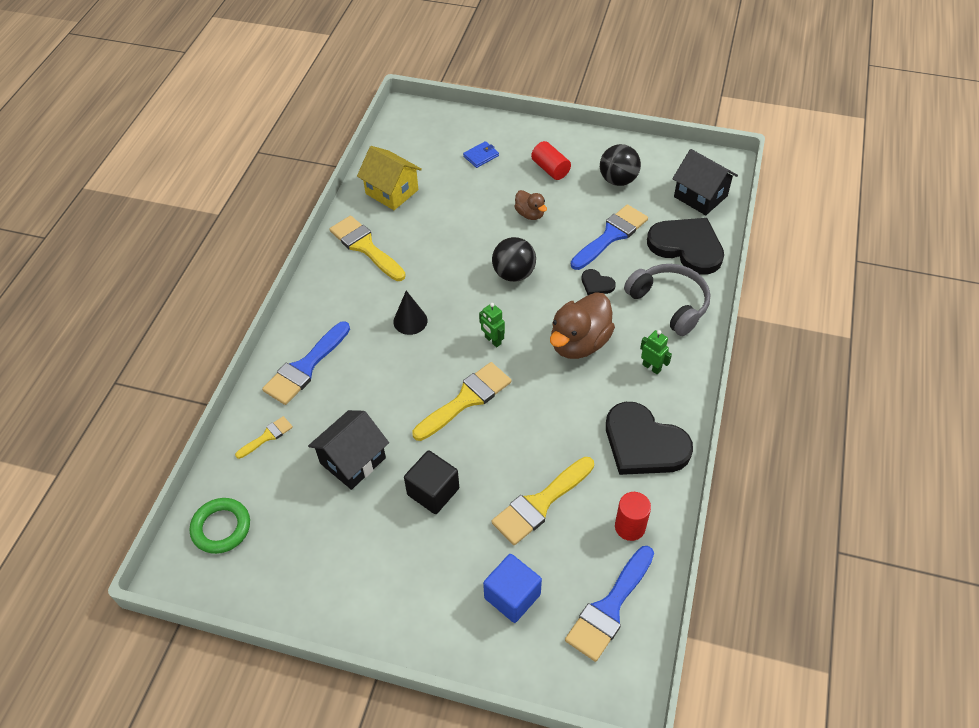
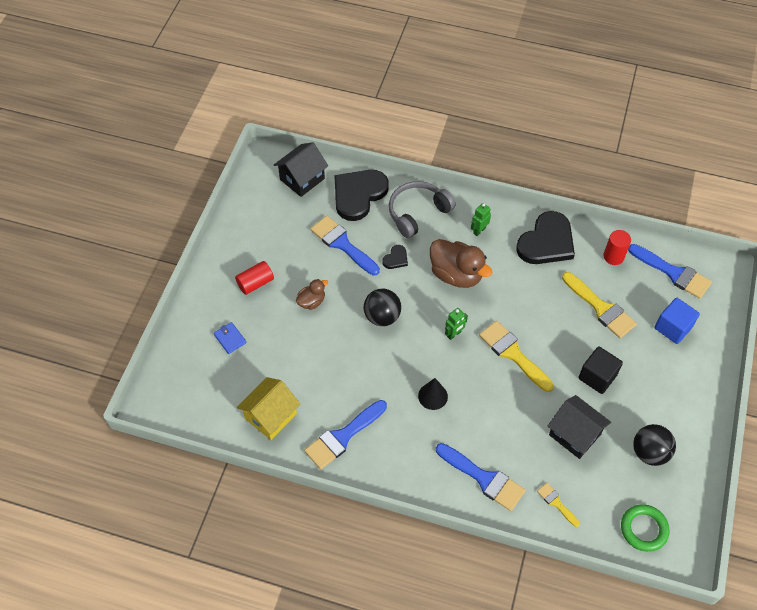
camera: 90 degrees left, 5 degrees up
yellow brush [329,216,406,281] -> blue brush [304,400,387,469]
black ball [600,144,641,186] -> black ball moved to [633,424,676,466]

